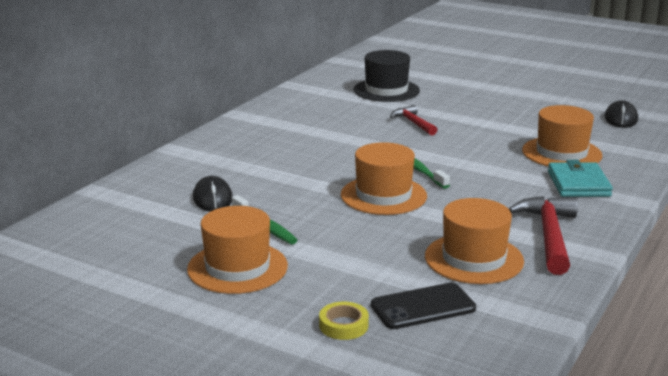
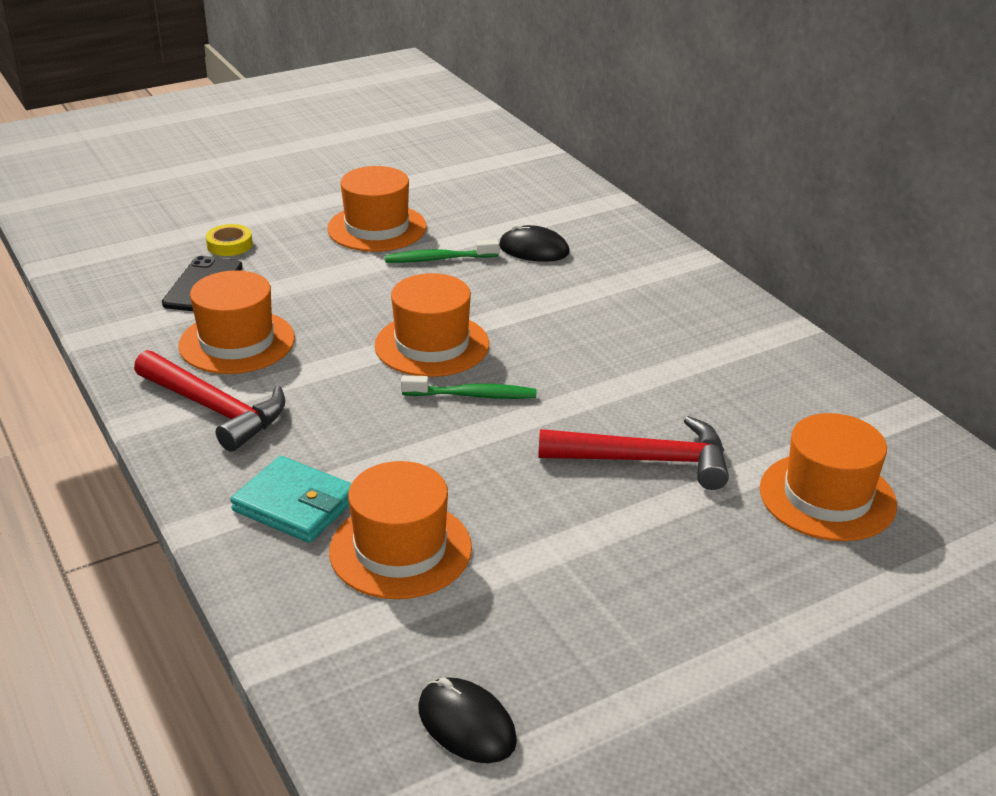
camera: 120 degrees right, 10 degrees up
black hat [353,50,420,102] -> orange hat [760,413,897,541]
red hammer [390,105,437,136] -> red hammer [538,416,729,490], size x1.65

